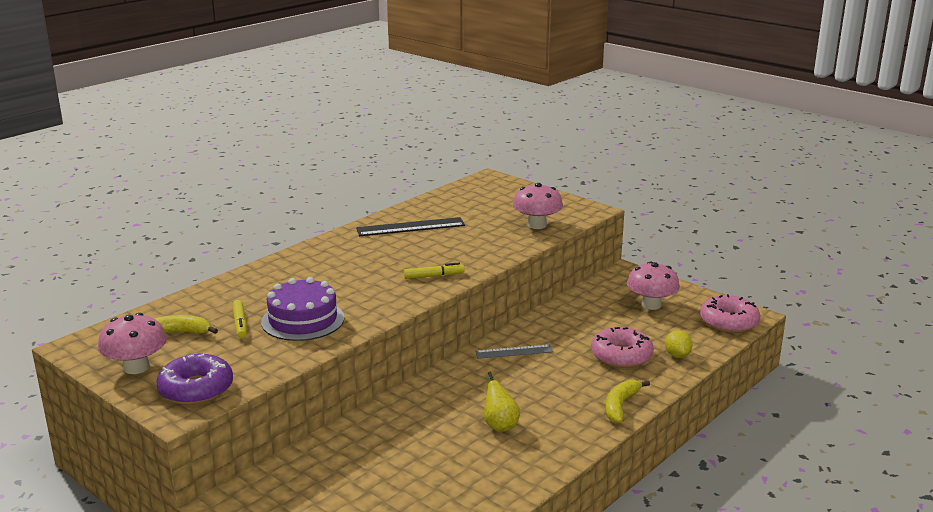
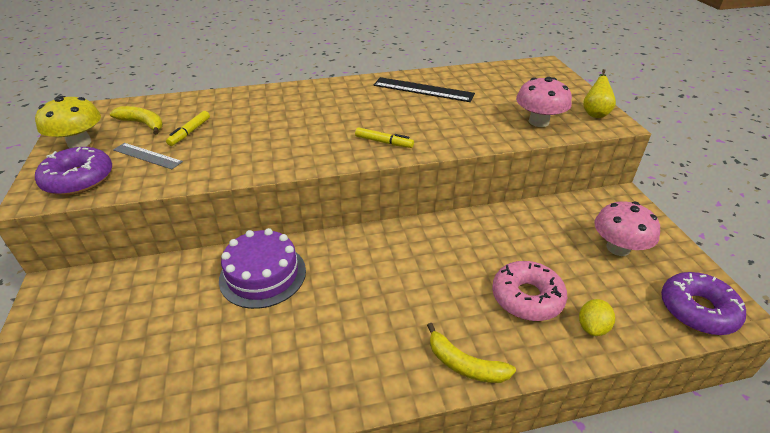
camera: 35 degrees right, 15 degrees up
pink mushroom [98,313,167,374] -> yellow mushroom [35,96,101,148]
purple cake [261,277,345,341] -> purple cake moved to [219,228,306,309]
grey ruler [475,344,553,359] -> grey ruler moved to [113,143,183,169]
yellow pear [484,372,520,432] -> yellow pear moved to [583,69,616,118]
yellow banana [605,380,650,423] -> yellow banana turned 120 degrees counterclockwise [427,323,516,383]
pink donut [700,294,760,333] -> purple donut [661,272,746,335]

